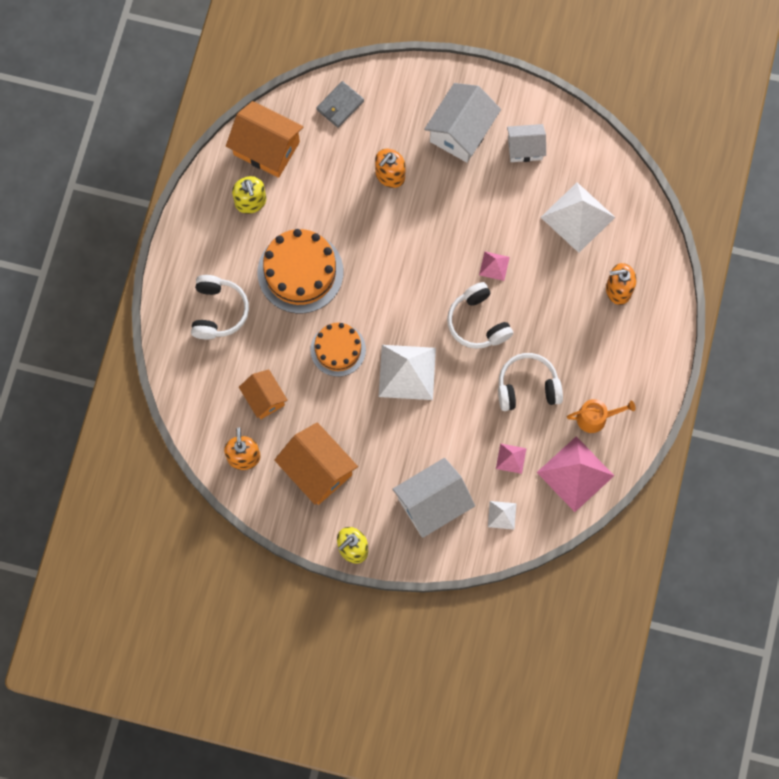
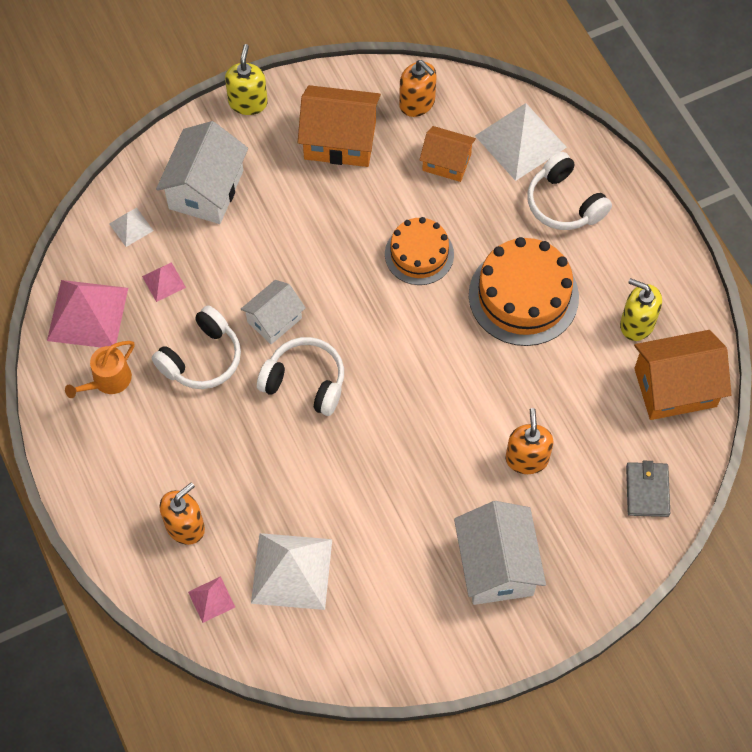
camera: 140 degrees right, 10 degrees down
white pyramid [379,345,436,400] -> white pyramid moved to [475,103,567,181]
pink pyramid [479,252,510,281] -> pink pyramid moved to [188,576,235,623]
white house [507,124,546,162] -> white house moved to [241,280,306,344]

